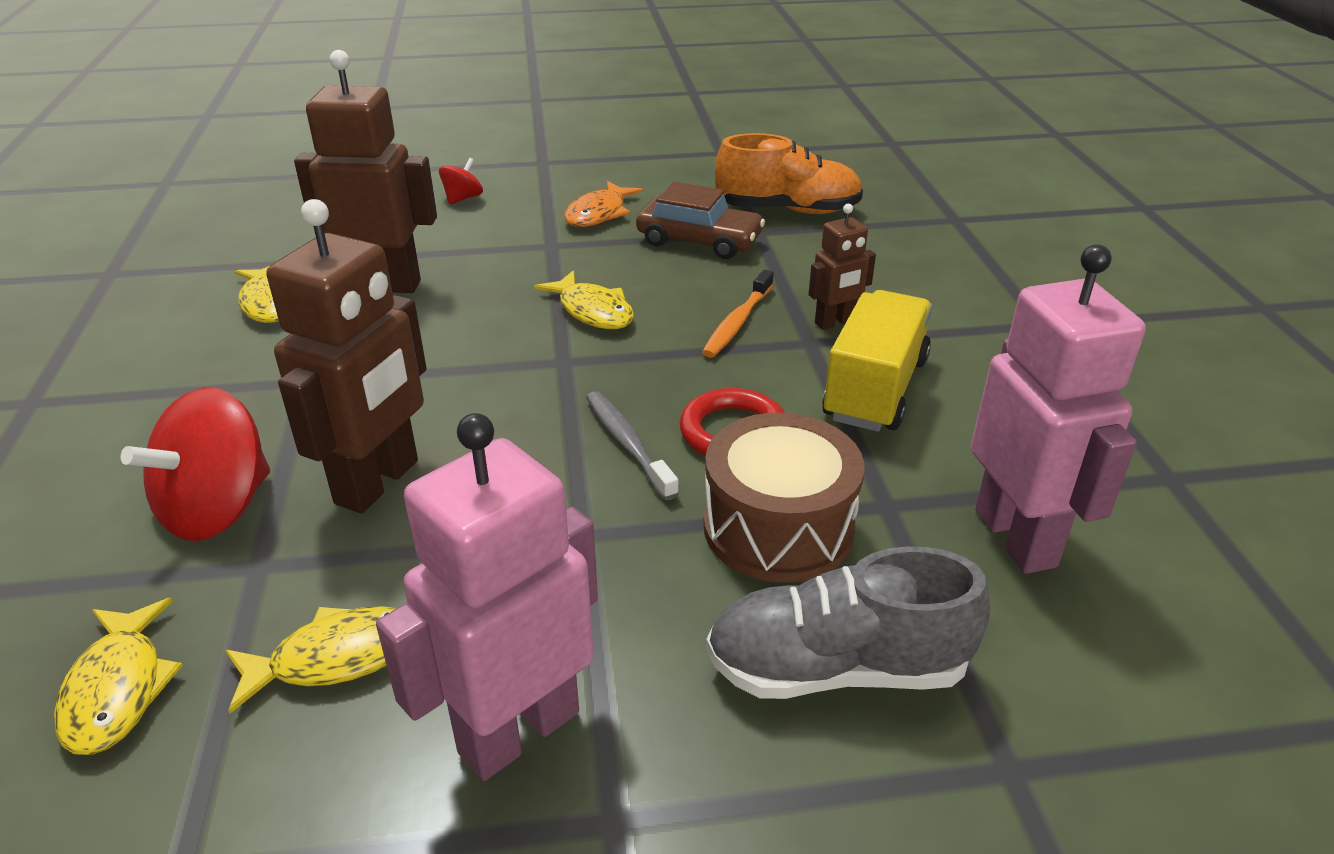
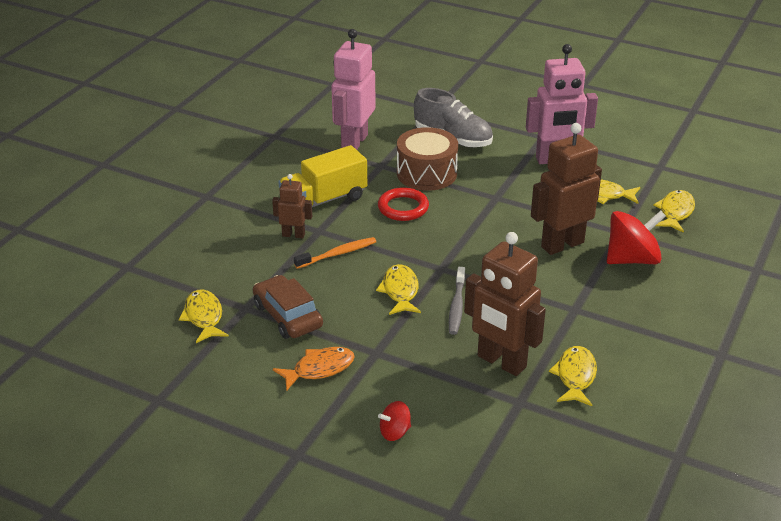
camera: 145 degrees left, 0 degrees up
grey toothbrush [586,391,679,500] -> grey toothbrush moved to [449,267,465,335]
orange shoe [715,133,863,214] -> yellow fish [179,290,229,343]

